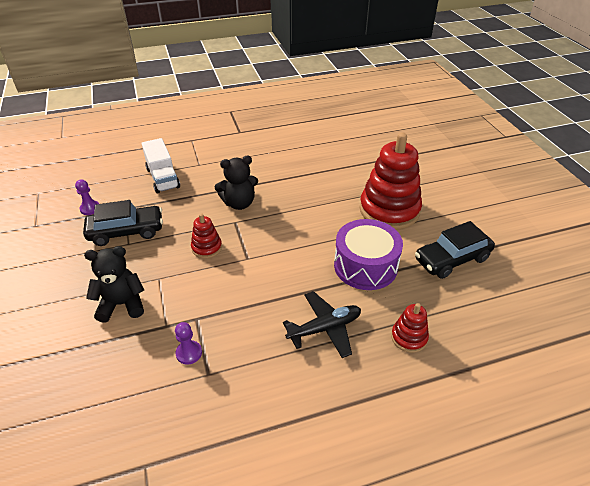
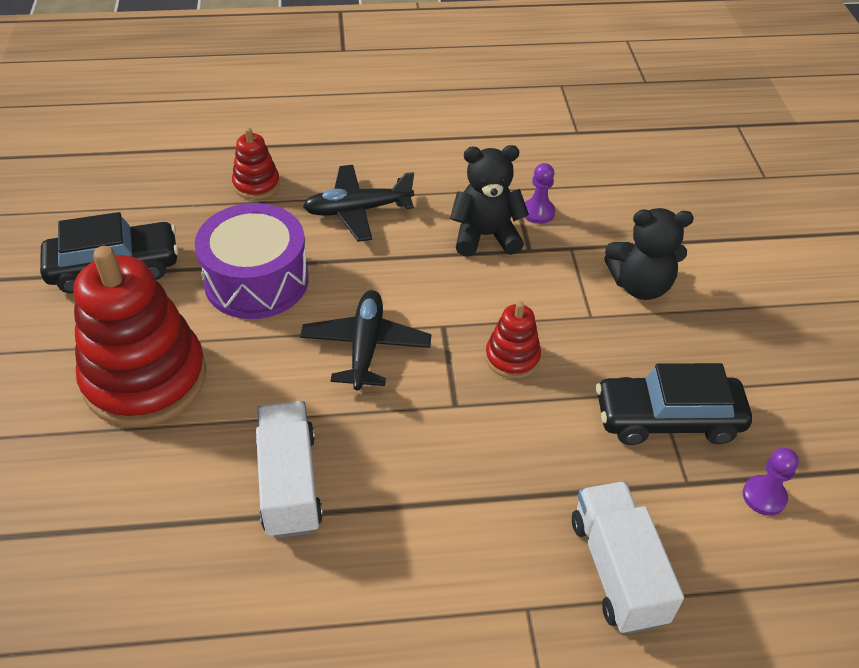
camera: 170 degrees left, 5 degrees up
black teddy bear [215,156,258,210] -> black teddy bear moved to [450,145,529,257]
none -> white truck [256,401,323,538]
none -> black plane [300,290,431,390]

